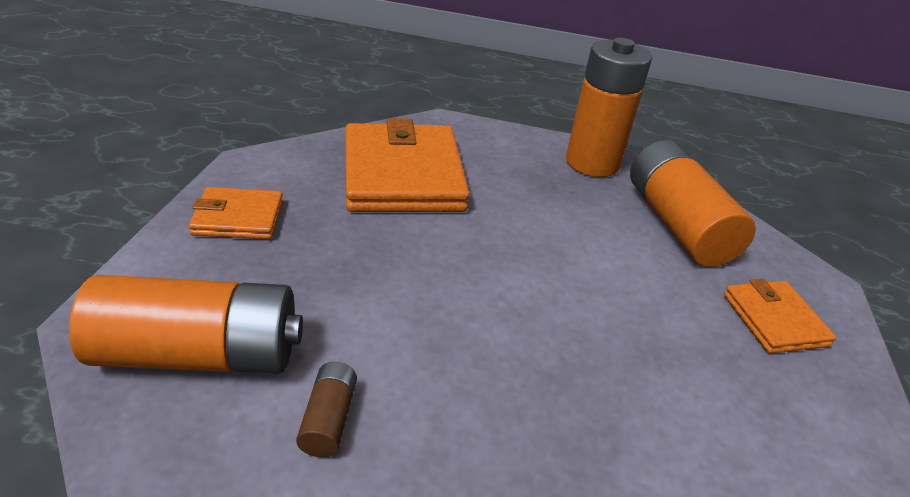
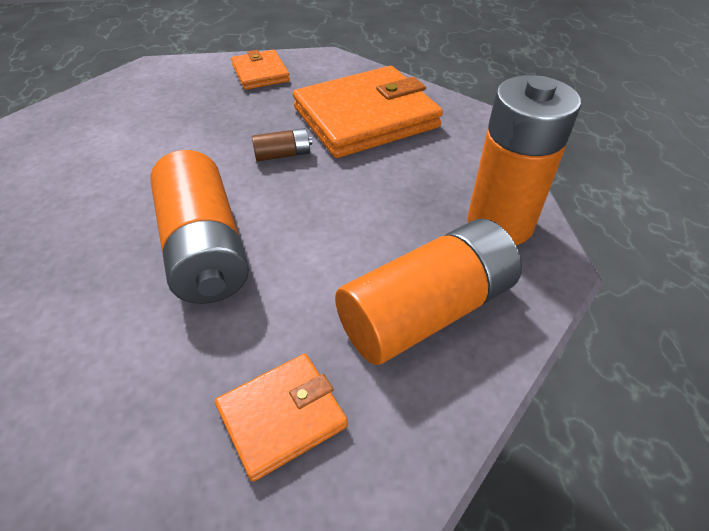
camera: 75 degrees right, 10 degrees up
orange battery [69,275,303,374] -> orange battery moved to [150,150,249,304]
brown battery [296,362,357,457] -> brown battery moved to [252,128,312,161]

